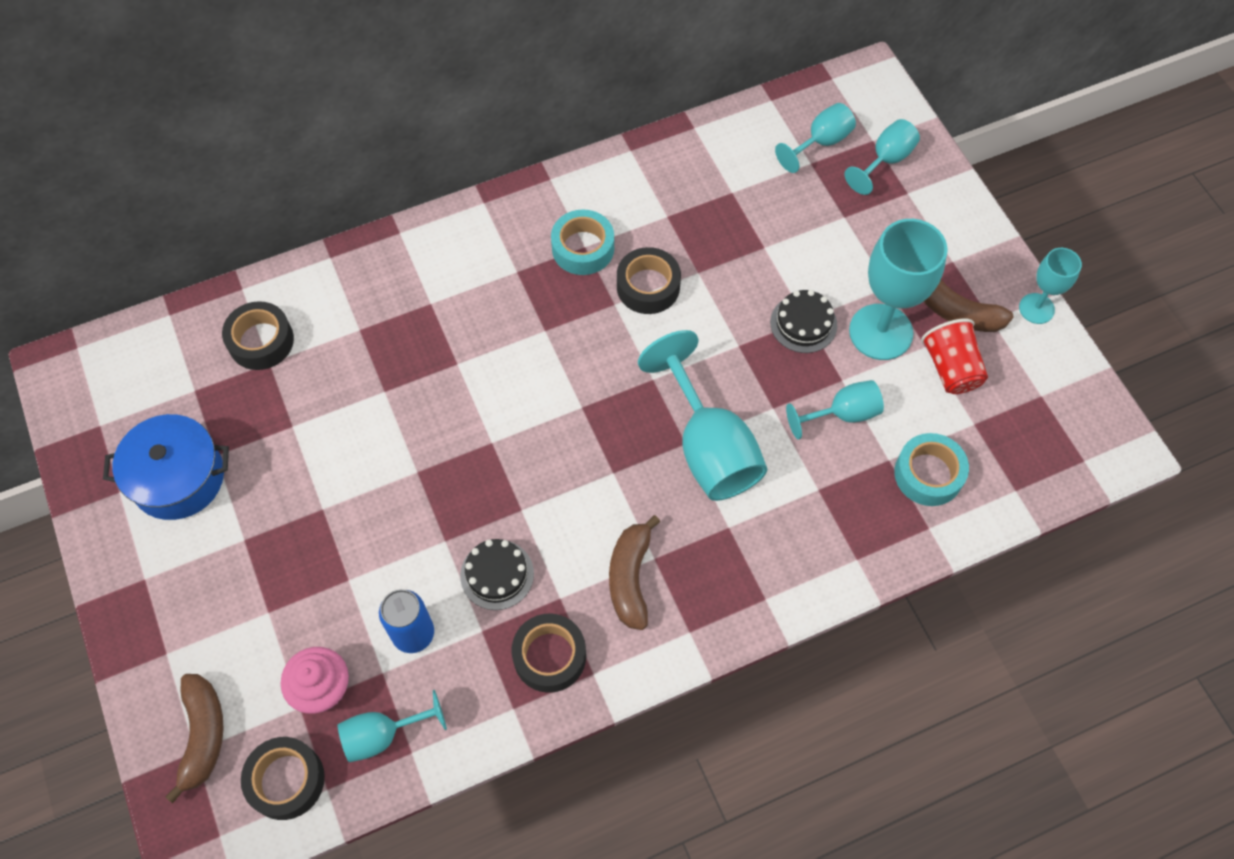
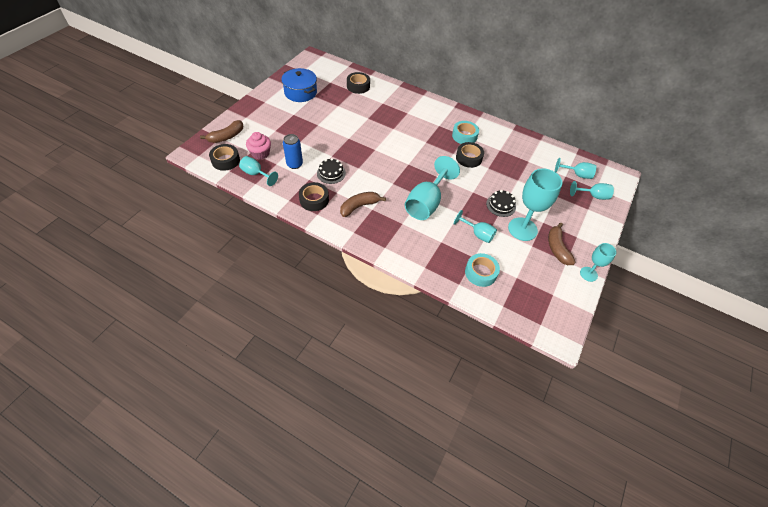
camera: 50 degrees right, 10 degrees down
red cup [921,319,988,394] -> none

